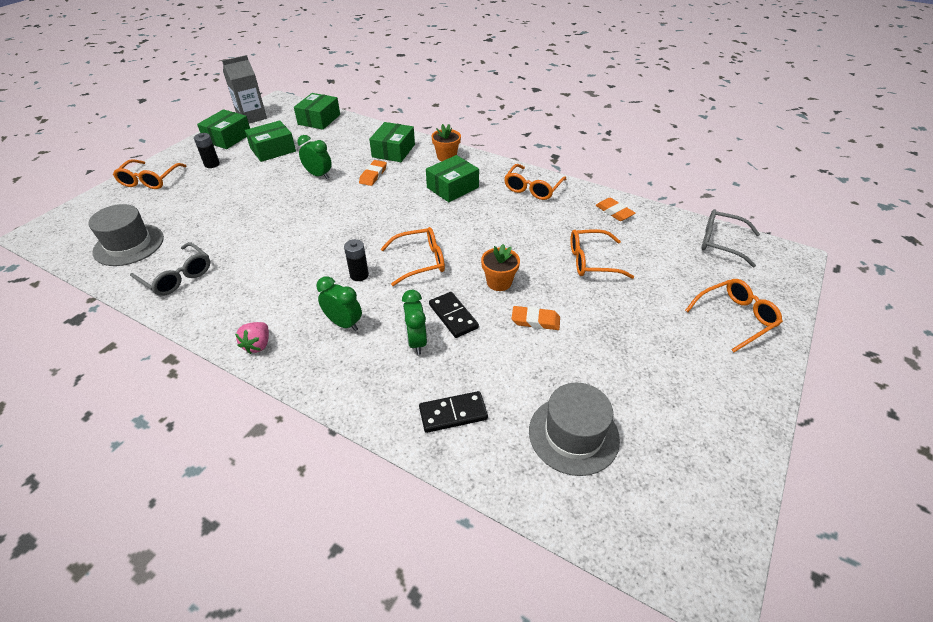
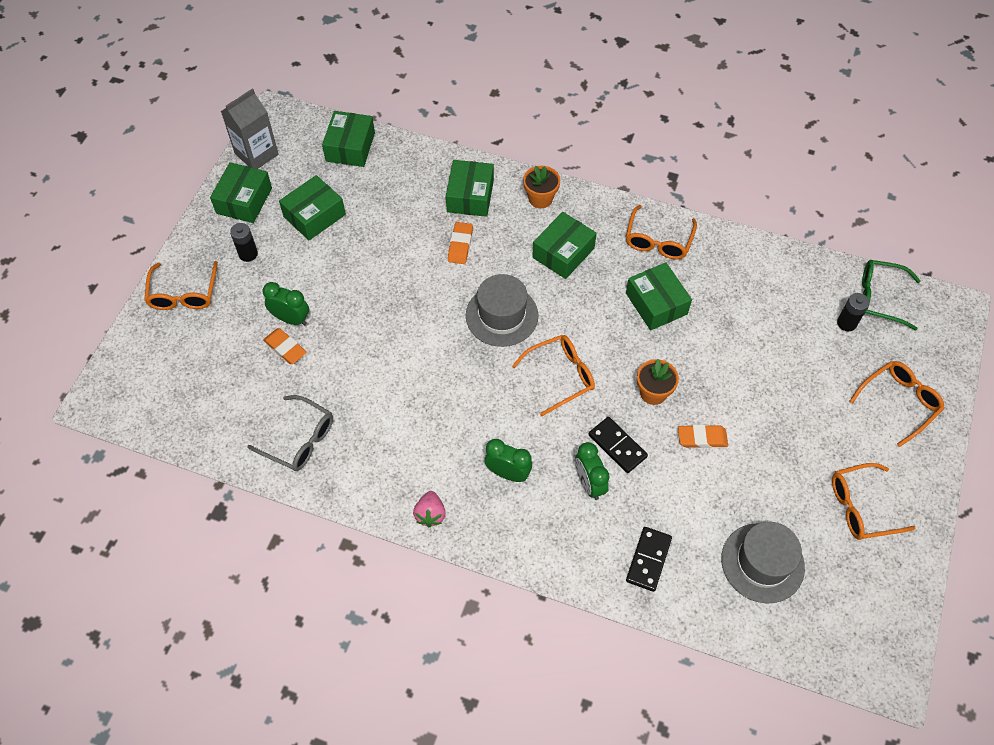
camera: 10 degrees left, 15 degrees up
grey hat [88,204,164,266] -> grey hat moved to [466,274,538,347]
green clock [298,135,332,179] -> green clock moved to [263,282,309,325]
black battery [344,239,369,281] -> black battery moved to [837,293,869,332]
black domino [419,391,488,433] -> black domino turned 45 degrees counterclockwise [626,527,672,592]
orange glasses [571,229,634,279] -> orange glasses moved to [832,463,915,540]
orange eraser [595,198,635,221] -> orange eraser moved to [263,328,307,364]
grey glasses [701,209,760,267] -> green glasses [862,260,921,330]
none -> green box [626,262,692,330]

